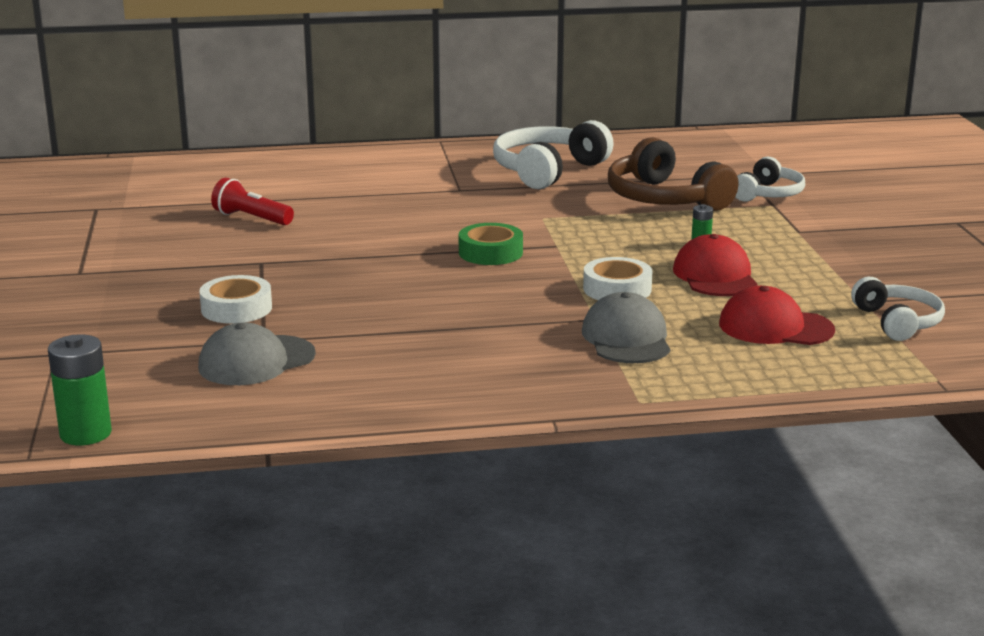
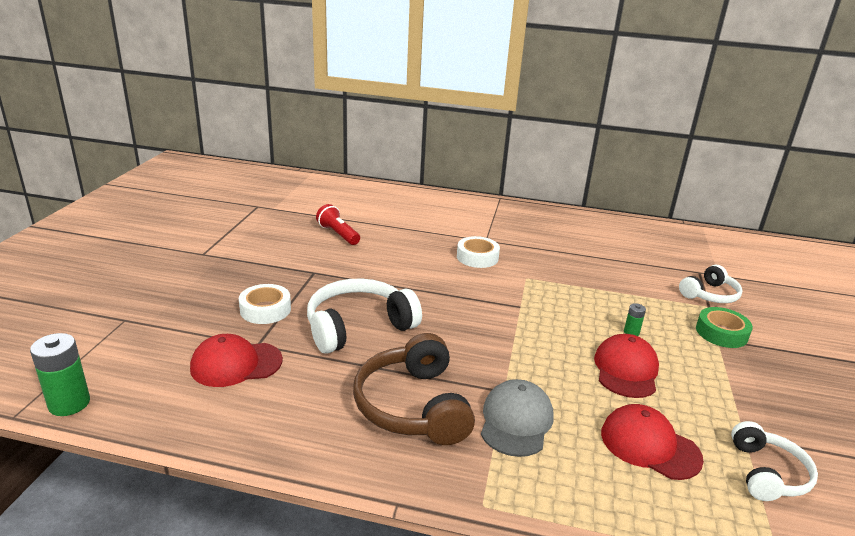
camera: 20 degrees right, 5 degrees up
grey cap [198,322,316,385] -> red cap [190,334,283,387]
green tape [459,223,523,265] -> green tape moved to [696,307,753,348]
white headphones [493,120,614,189] -> white headphones moved to [307,278,422,354]
white tape [583,257,652,300] -> white tape moved to [457,236,500,268]
brown headphones [608,137,738,211] -> brown headphones moved to [353,333,475,445]

